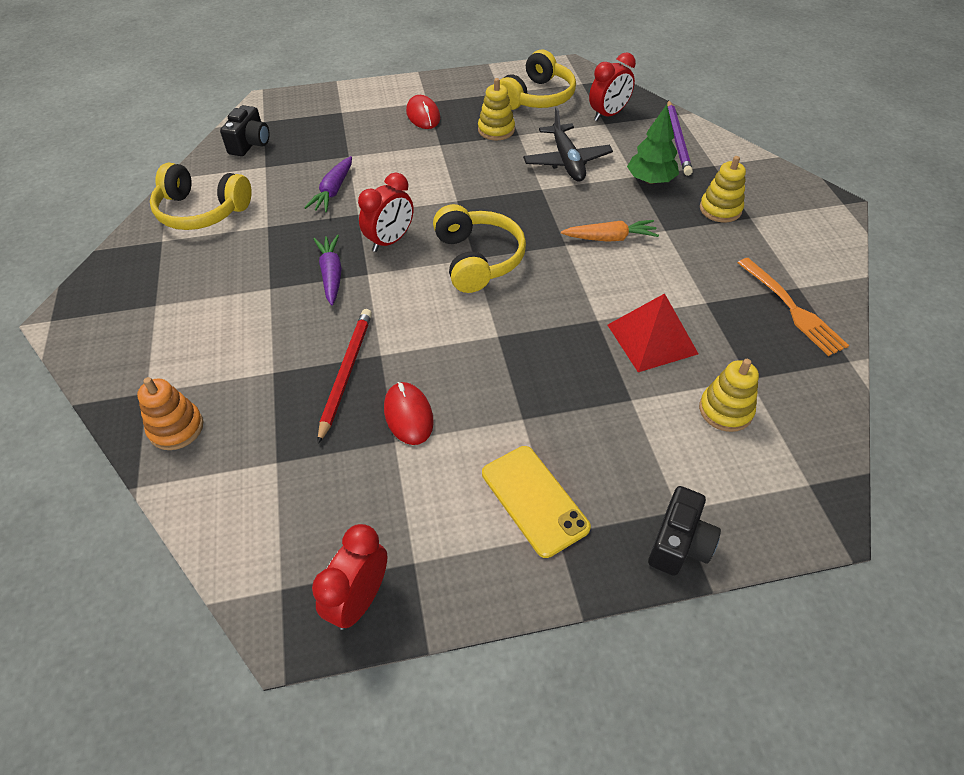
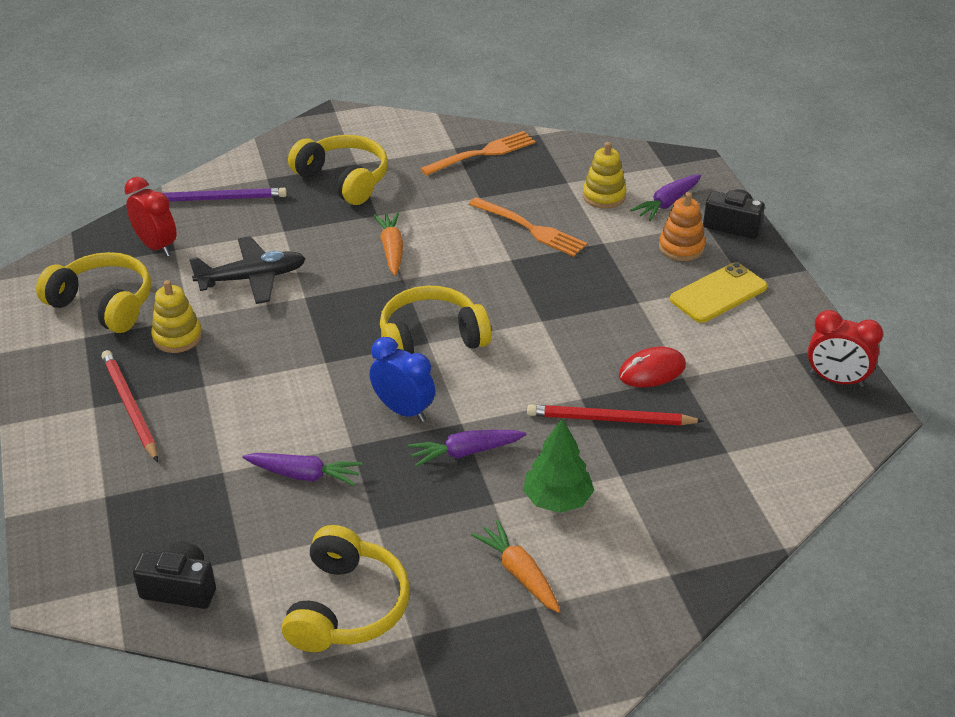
camera: 95 degrees left, 10 degrees down
orange stacking toy [137,377,203,450] -> orange stacking toy moved to [659,192,705,261]
red clock [358,173,414,252] -> blue clock [370,337,435,422]
red mouse [406,95,440,129] -> red pencil [101,350,158,462]
red pyramid [608,293,698,372] -> orange fork [469,197,587,257]
green tree [627,105,679,184] -> green tree moved to [523,418,594,513]
yellow stacking toy [700,156,746,223] -> yellow headphones [288,135,388,205]
none -> orange carrot [471,520,560,613]
none -> purple carrot [630,174,701,221]

